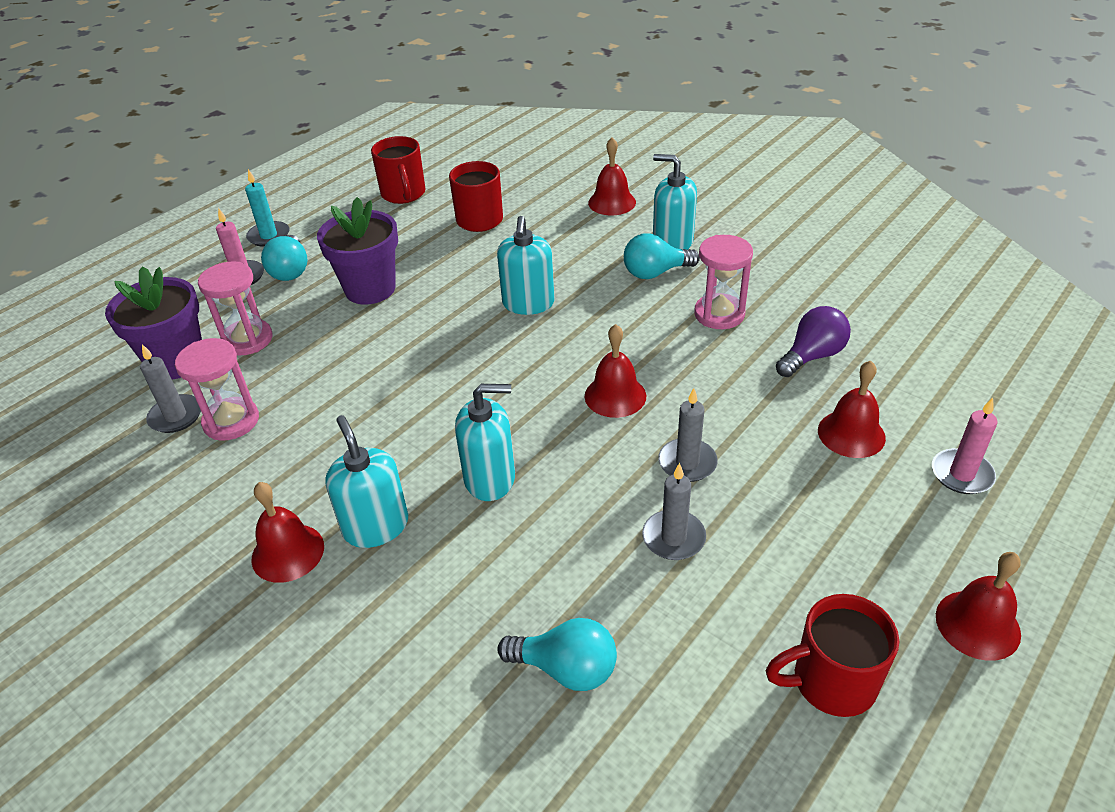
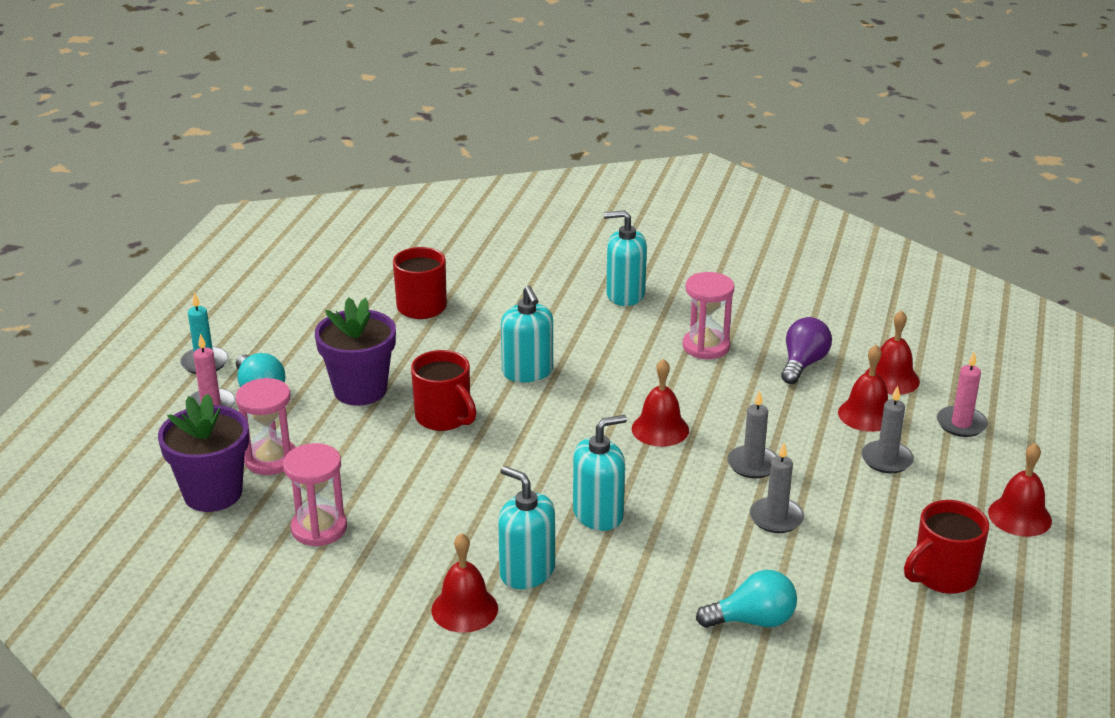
camera: 25 degrees left, 10 degrees down
grey candle [140,344,201,433] -> grey candle moved to [861,386,914,473]
red mug [371,136,426,204] -> red mug moved to [411,350,477,431]
red bell [588,137,636,215] -> red bell moved to [865,310,920,395]
turquoise light bulb [624,233,700,279] -> none

